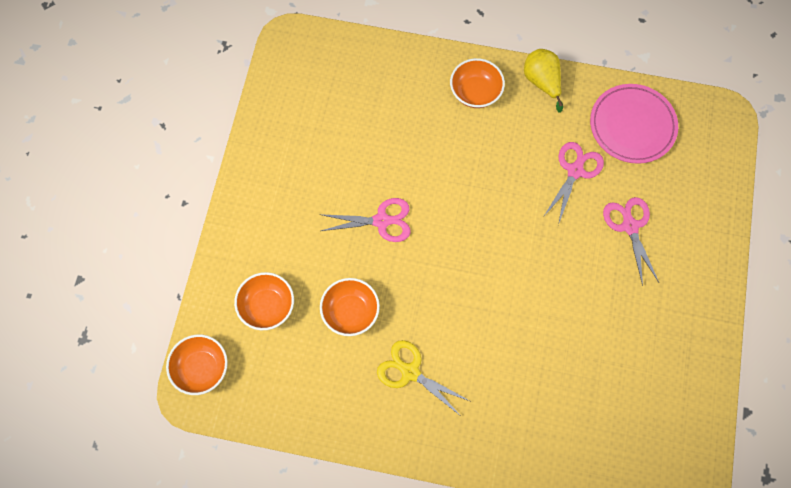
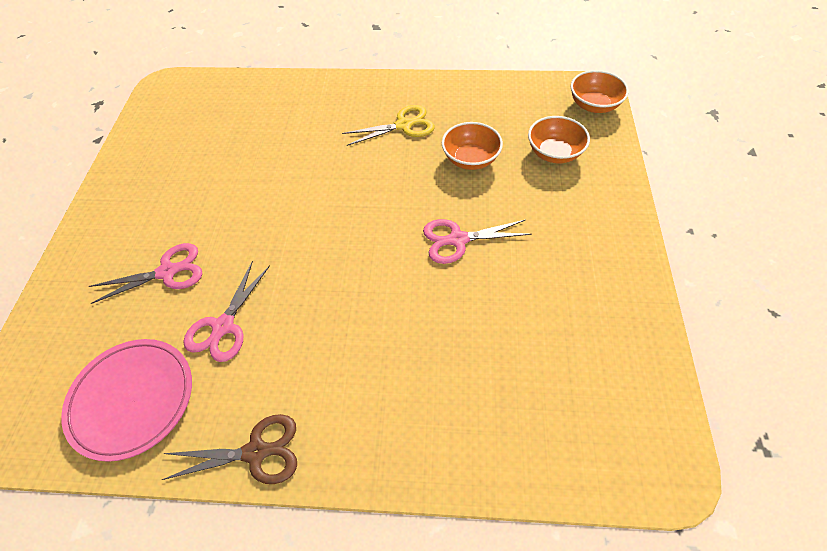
camera: 175 degrees right, 15 degrees down
yellow scissors [377,340,470,417] -> yellow scissors turned 45 degrees counterclockwise [342,105,435,146]
orange bowl [450,58,505,108] -> none
yellow pear [524,49,563,113] -> brown scissors [162,414,297,484]
pink scissors [603,197,659,286] -> pink scissors turned 90 degrees counterclockwise [89,243,202,304]

